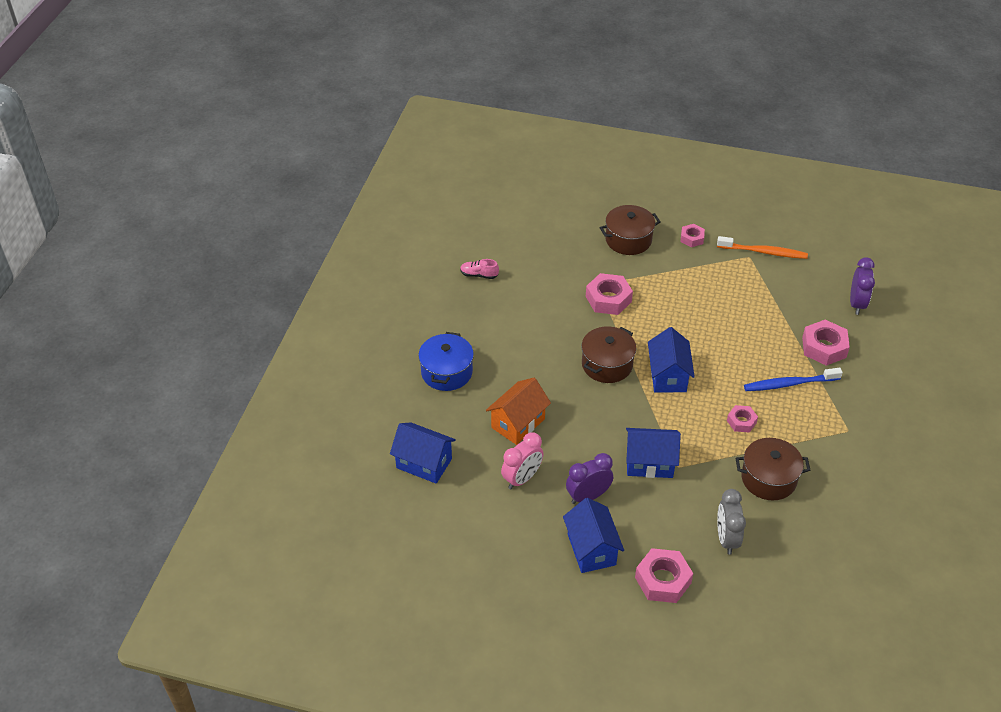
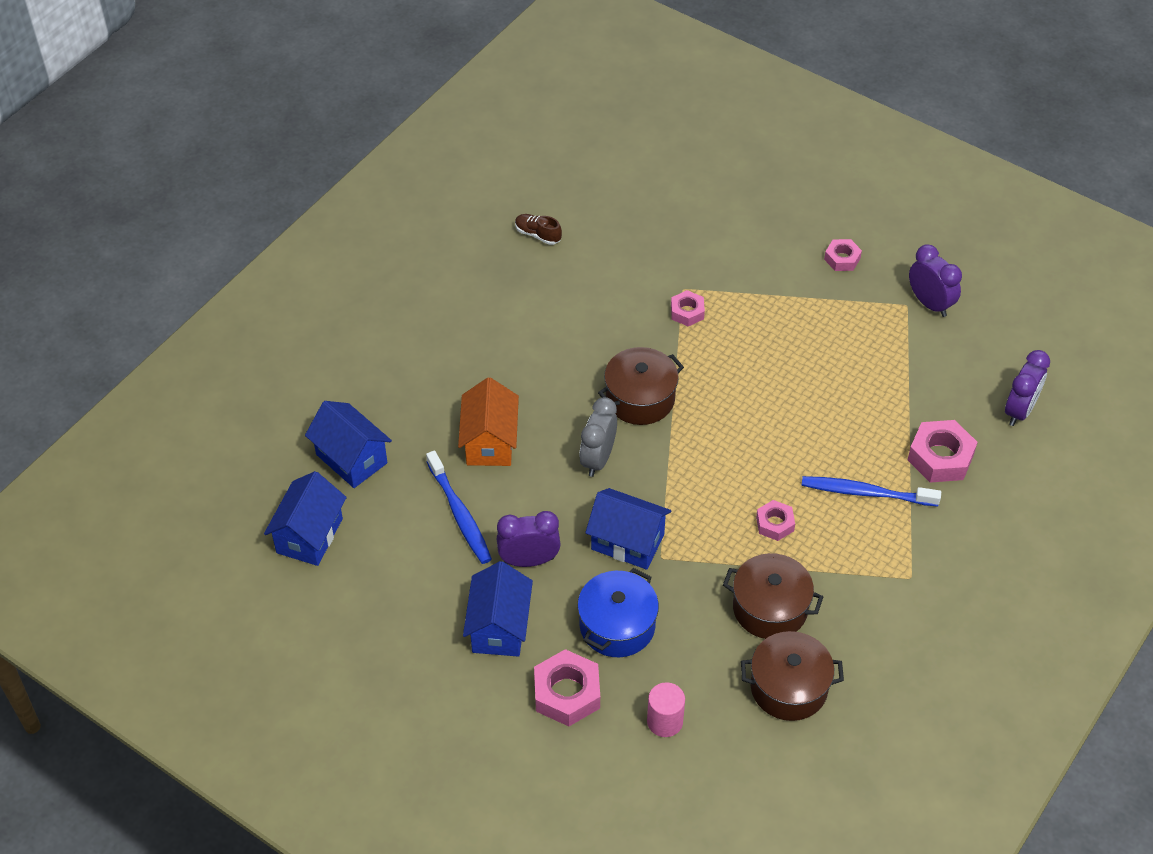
camera: 20 degrees right, 5 degrees up
blue pot [418,332,474,391] -> blue pot moved to [577,568,659,657]
pink shoe [460,259,499,279] -> brown shoe [515,214,562,245]
orange house [486,378,551,445] -> orange house turned 60 degrees counterclockwise [458,377,519,466]
pink clock [501,432,544,489] -> blue toothbrush [426,451,492,564]
pink nut [586,273,633,315] -> pink nut [671,290,705,327], size x0.59
brown pot [600,205,661,255] -> brown pot moved to [741,631,844,721]
blue house [648,327,695,392] -> blue house moved to [264,471,347,566]
orange toothbrush [717,236,808,259] -> purple clock [909,244,962,317]
grey clock [717,489,746,555] -> grey clock moved to [579,397,617,477]
none -> pink cylinder [647,682,685,737]

